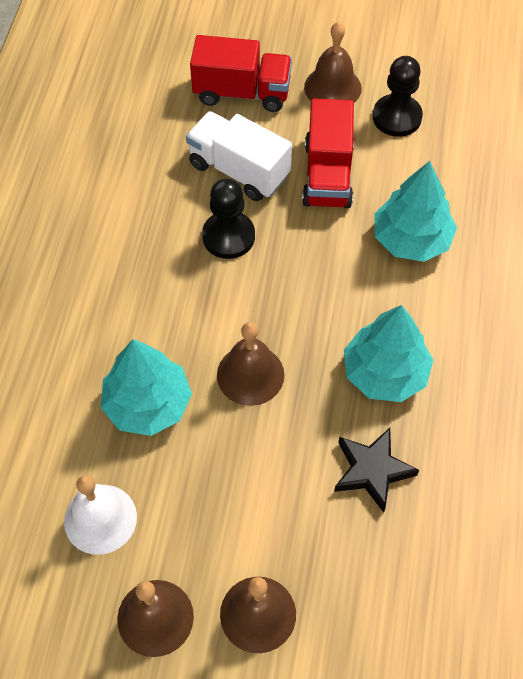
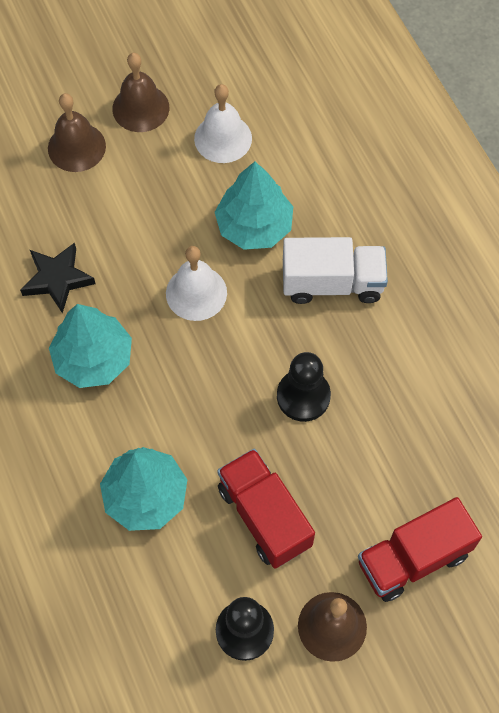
camera: 145 degrees right, 5 degrees up
white truck [186,111,292,201] -> white truck moved to [283,237,388,304]
brown bell [217,322,285,406] -> white bell [166,246,227,321]

